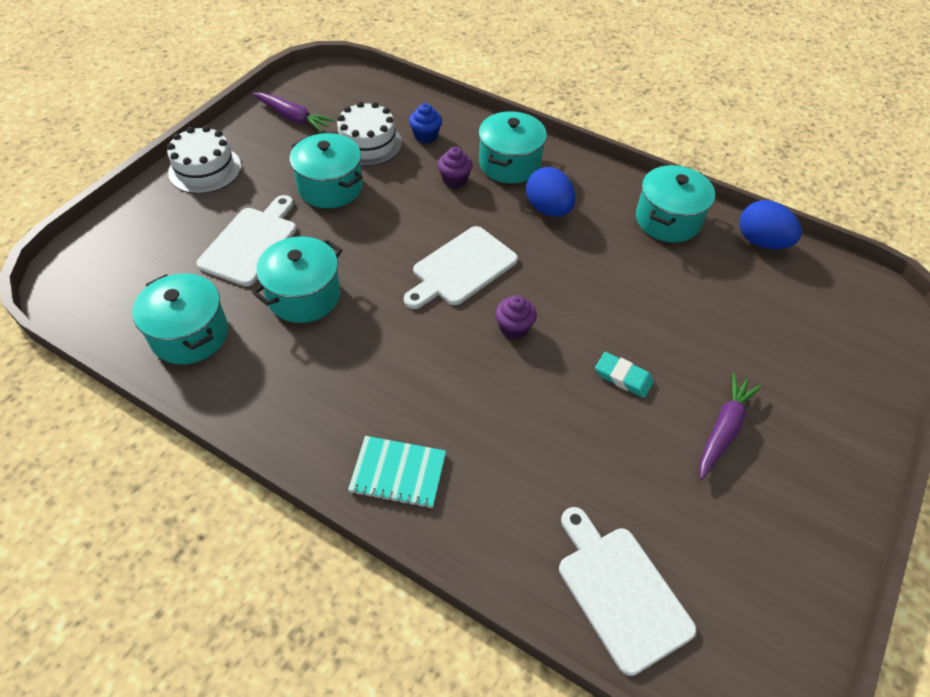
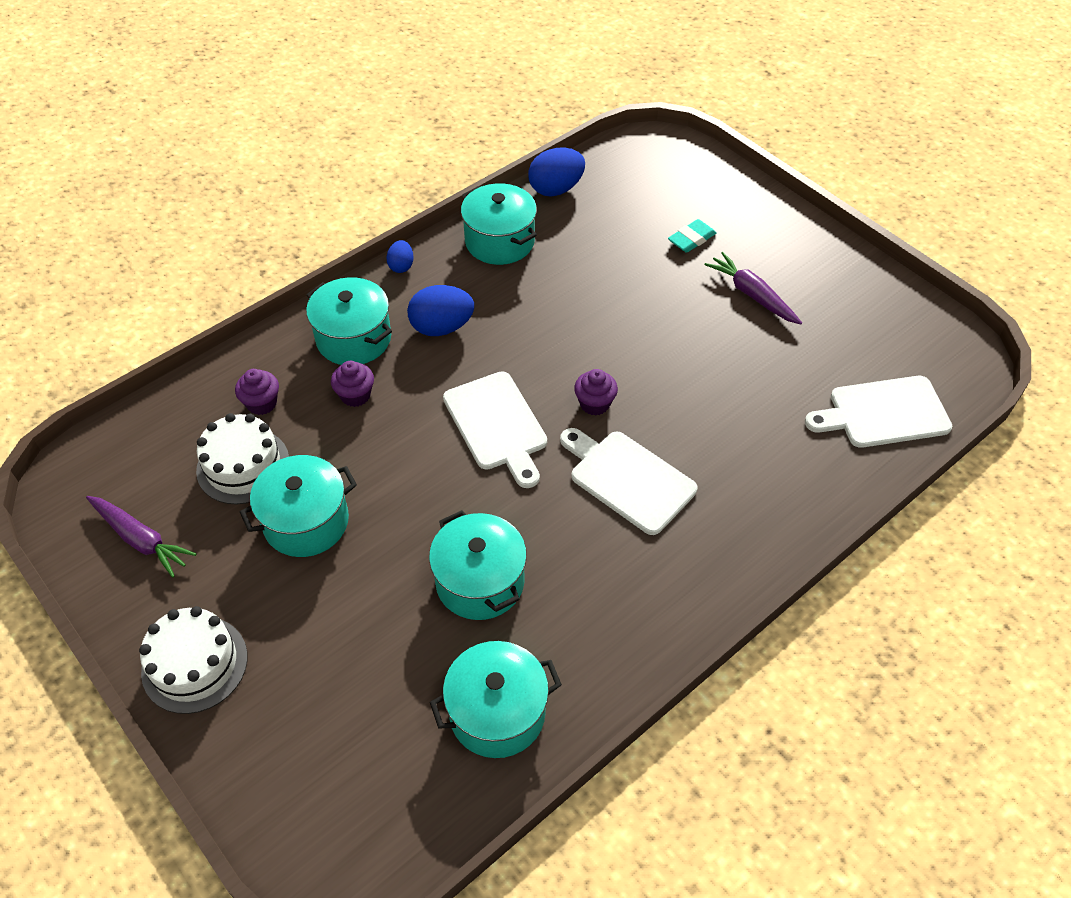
camera: 70 degrees left, 0 degrees up
white cutting board [196,195,296,286] -> white cutting board moved to [560,428,697,535]
purple carrot [253,92,335,133] -> purple carrot turned 75 degrees clockwise [86,496,196,578]
turquoise notebook [348,436,446,509] -> none
blue cupcake [409,103,442,143] -> purple cupcake [235,369,279,415]
turquoise eraser [595,352,654,398] -> turquoise eraser moved to [668,219,716,253]
none -> blue egg [386,240,414,273]

